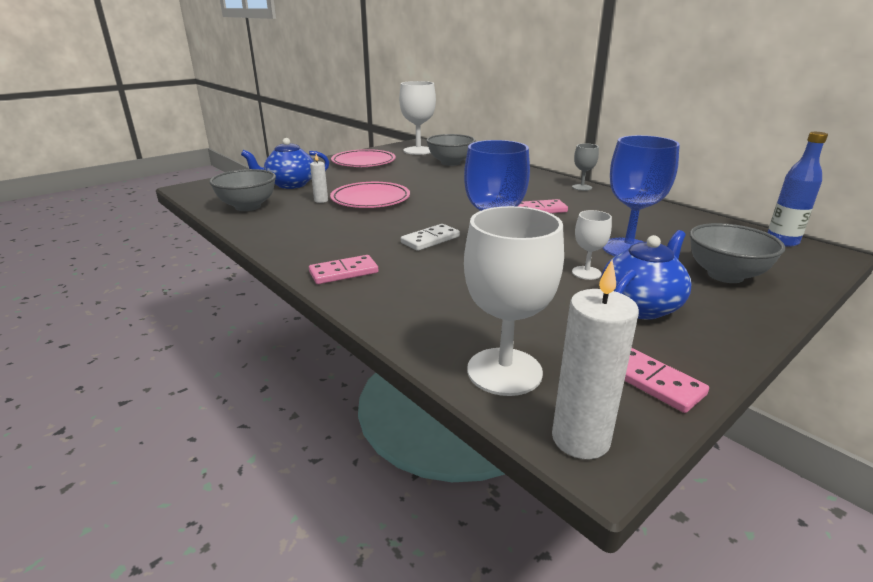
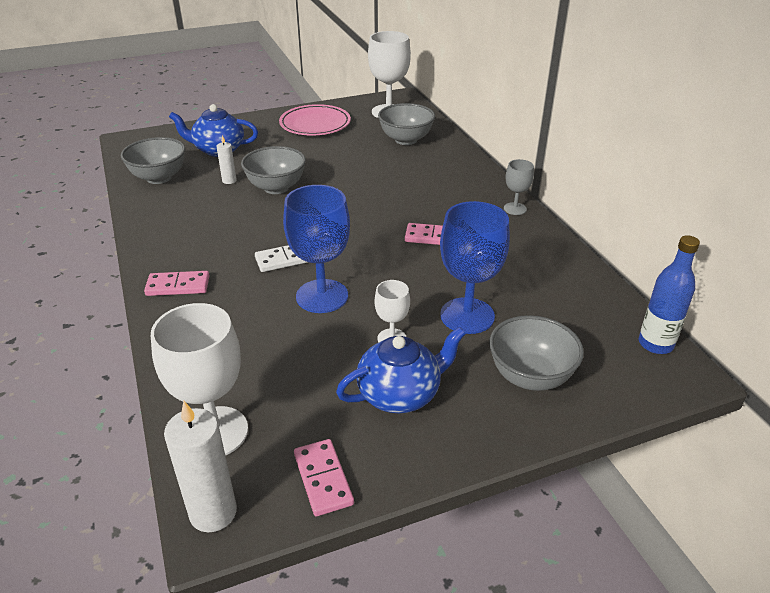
camera: 20 degrees right, 10 degrees up
pink plate [330,182,410,208] -> grey bowl [241,146,306,194]

